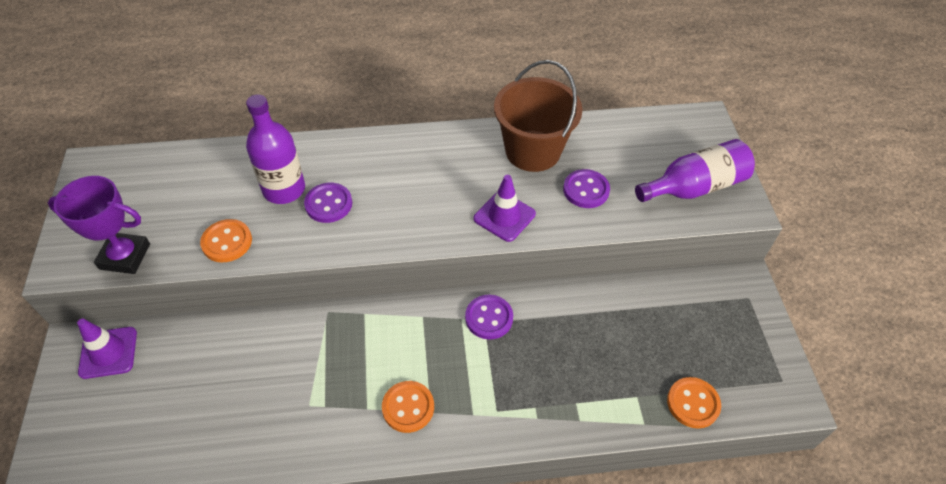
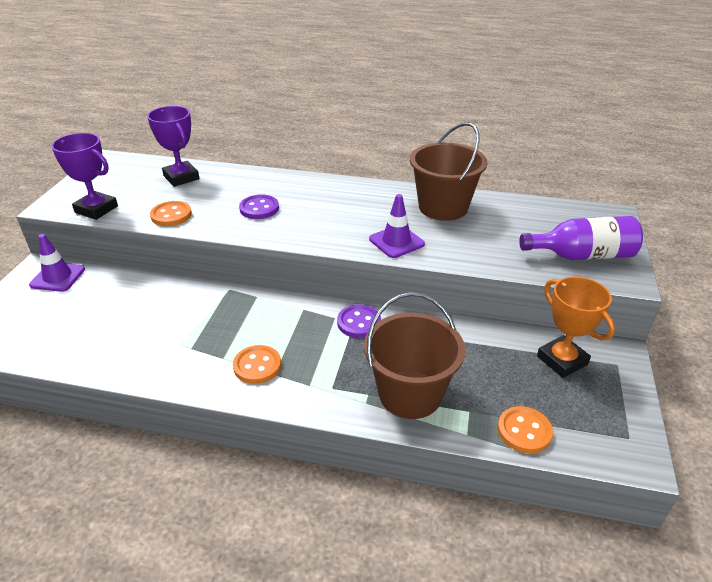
camera: 20 degrees right, 15 degrees down
purple bottle [246,94,305,204] -> none
purple button [563,169,610,208] -> none
none -> purple trophy [147,106,200,187]
none -> brown bucket [364,292,465,419]
none -> orange trophy [537,276,615,378]

